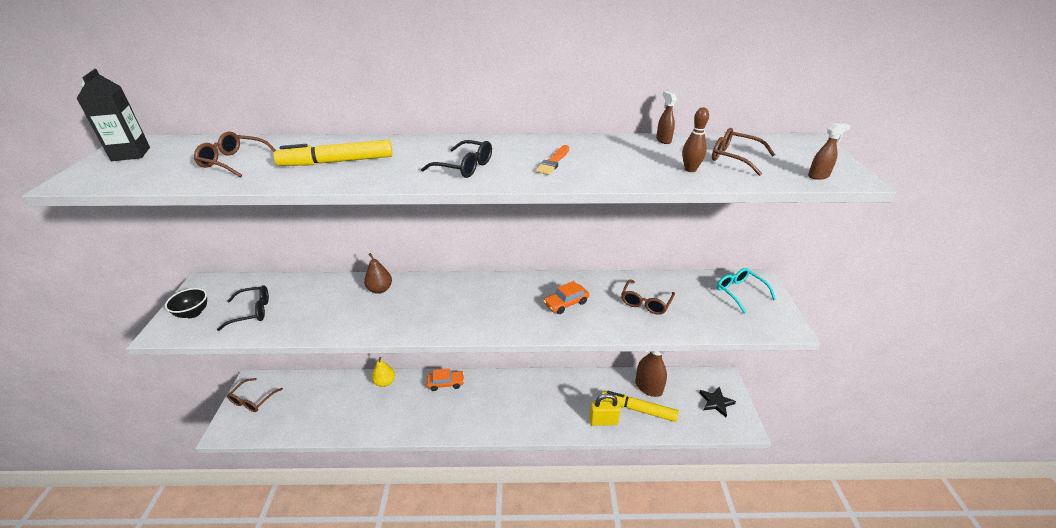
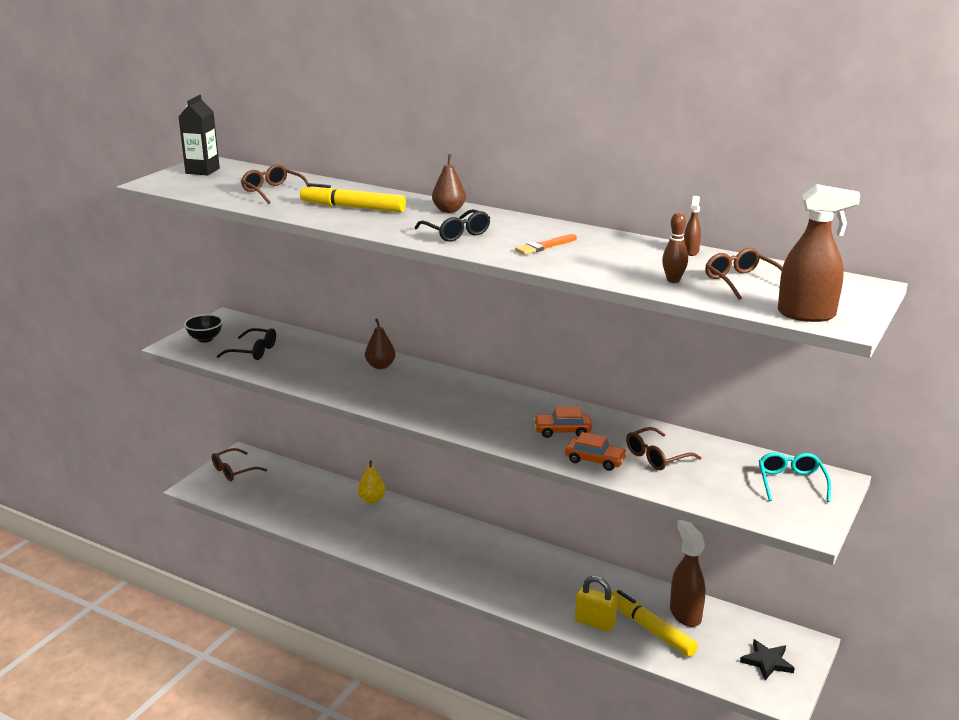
camera: 30 degrees right, 10 degrees down
orange car [427,368,464,391] -> orange car moved to [565,432,628,471]
brown spray bottle [808,123,851,180] -> brown spray bottle [778,184,860,322], size x2.07
none -> brown pear [432,154,466,213]

